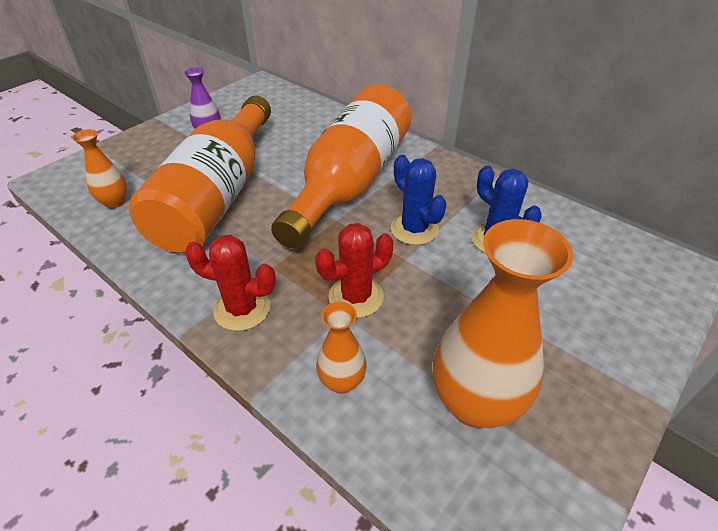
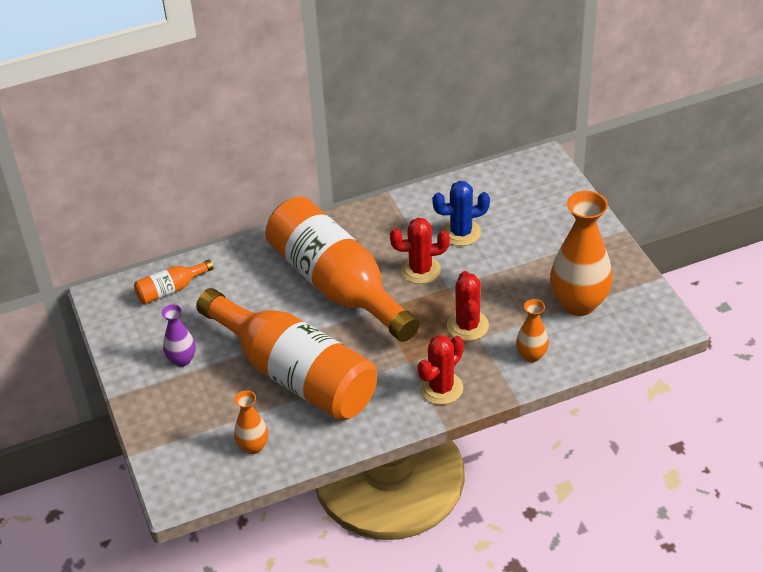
camera: 60 degrees left, 0 degrees up
blue cactus [391,155,447,245] -> red cactus [390,218,450,284]
none -> orange bottle [134,260,214,304]

